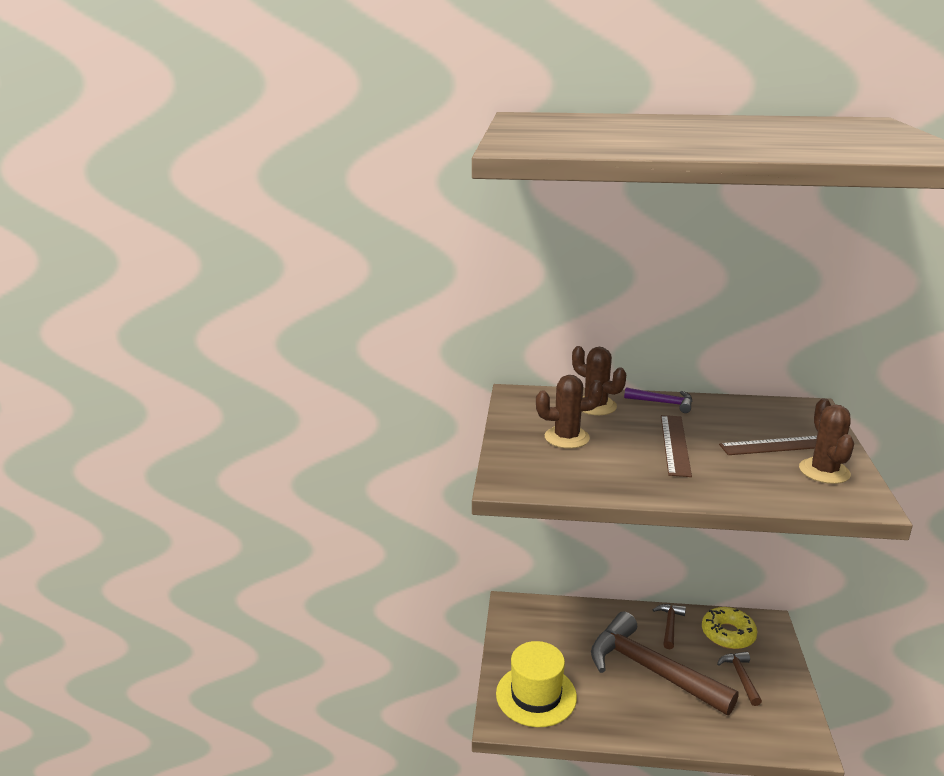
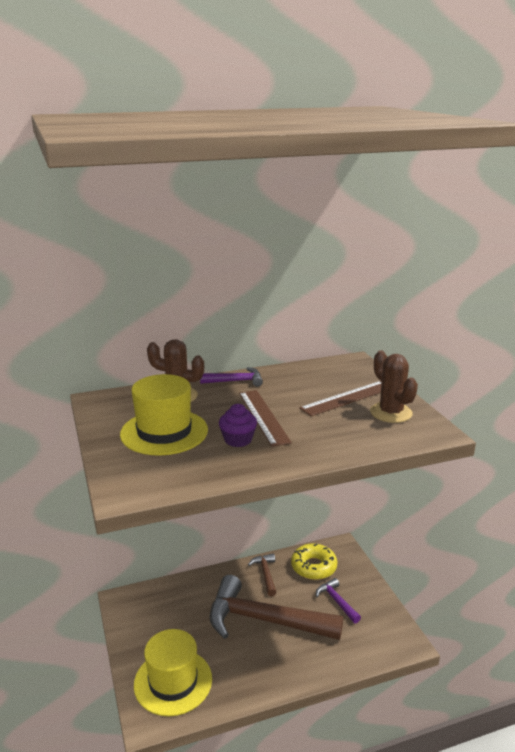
camera: 25 degrees left, 0 degrees up
brown cactus [536,375,603,449] -> yellow hat [120,374,208,456]
brown hammer [717,652,762,706] -> purple hammer [316,578,361,624]
none -> purple cupcake [219,404,257,447]

